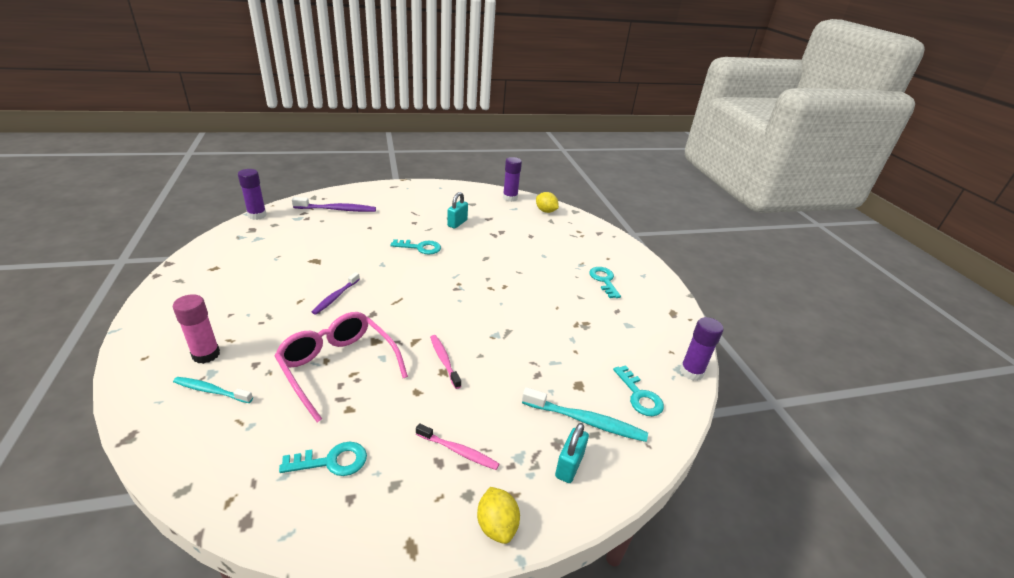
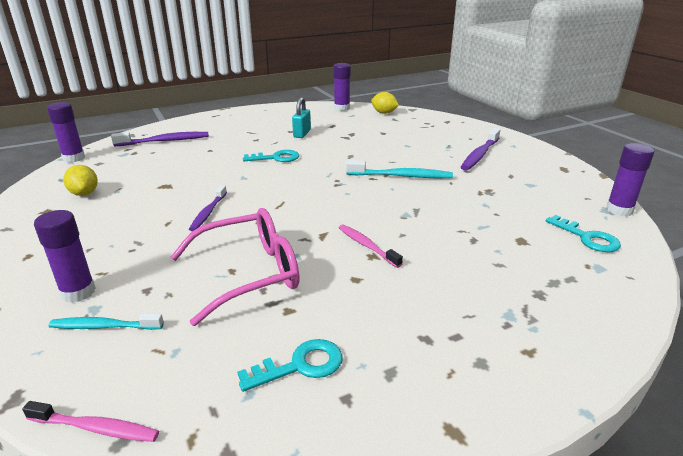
camera: 10 degrees left, 5 degrees down
pink glue stick [173,294,220,364] -> purple glue stick [34,210,96,303]
pink glasses [275,312,408,422] -> pink glasses turned 120 degrees clockwise [171,208,300,326]
pink toothbrush [416,423,499,470] -> pink toothbrush moved to [22,401,159,442]
yellow lemon [477,487,520,544] -> yellow lemon moved to [63,165,98,196]
turquoise toothbrush [522,387,648,442] -> turquoise toothbrush moved to [346,160,453,178]
turquoise padlock [555,423,589,483] -> none
turquoise key [589,267,621,298] -> purple toothbrush [461,128,500,171]

